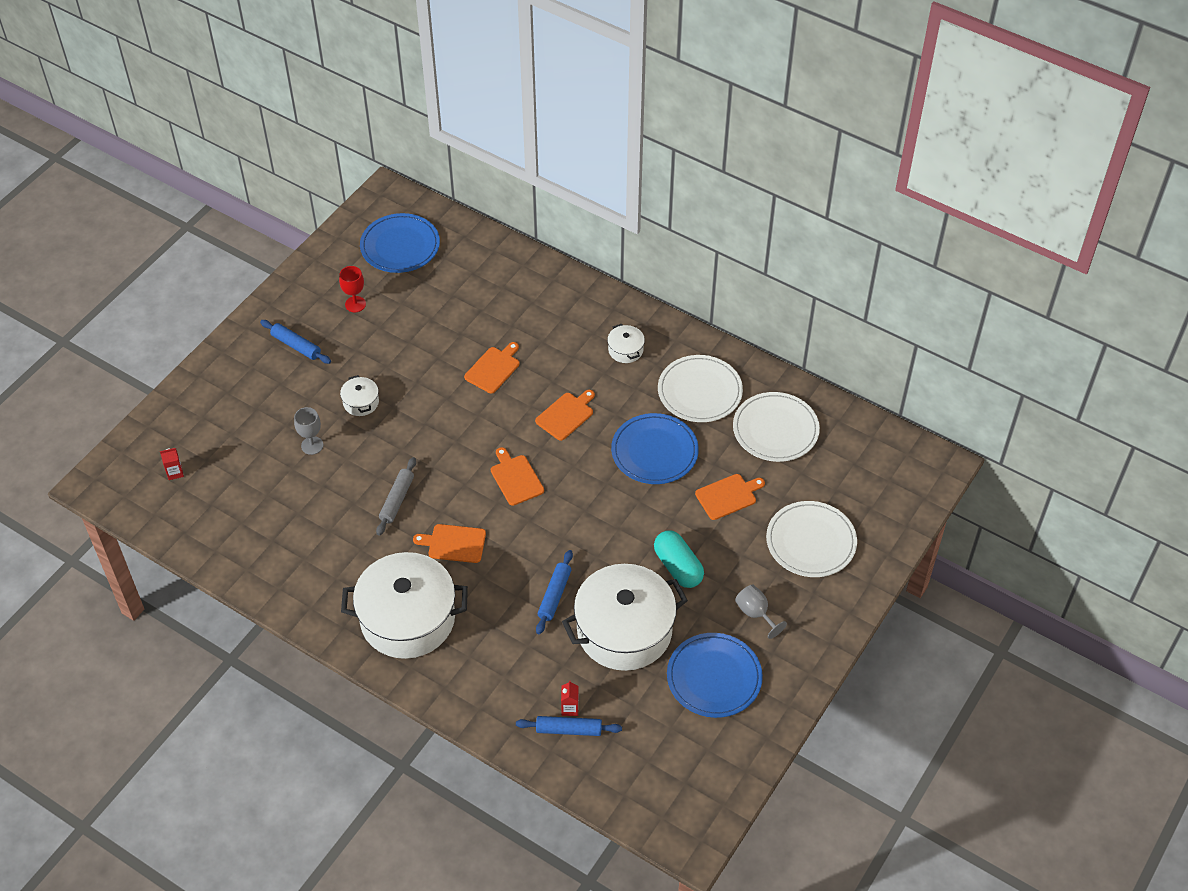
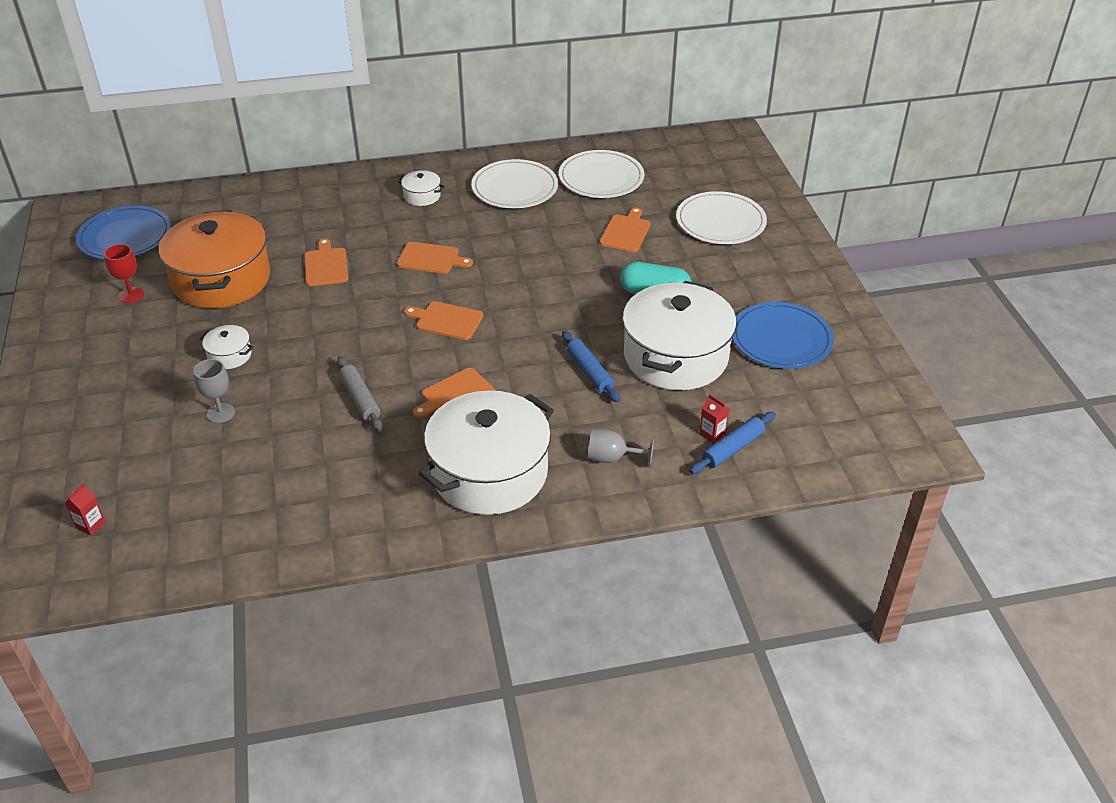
camera: 45 degrees left, 10 degrees down
blue rolling pin [260,320,331,364] -> none
orange cutting board [535,390,595,441] -> orange cutting board turned 105 degrees clockwise [397,242,473,274]
blue plate [611,413,699,484] -> none
grey goblet [735,584,787,639] -> grey goblet moved to [588,429,654,467]
none -> orange pot [159,210,270,309]

